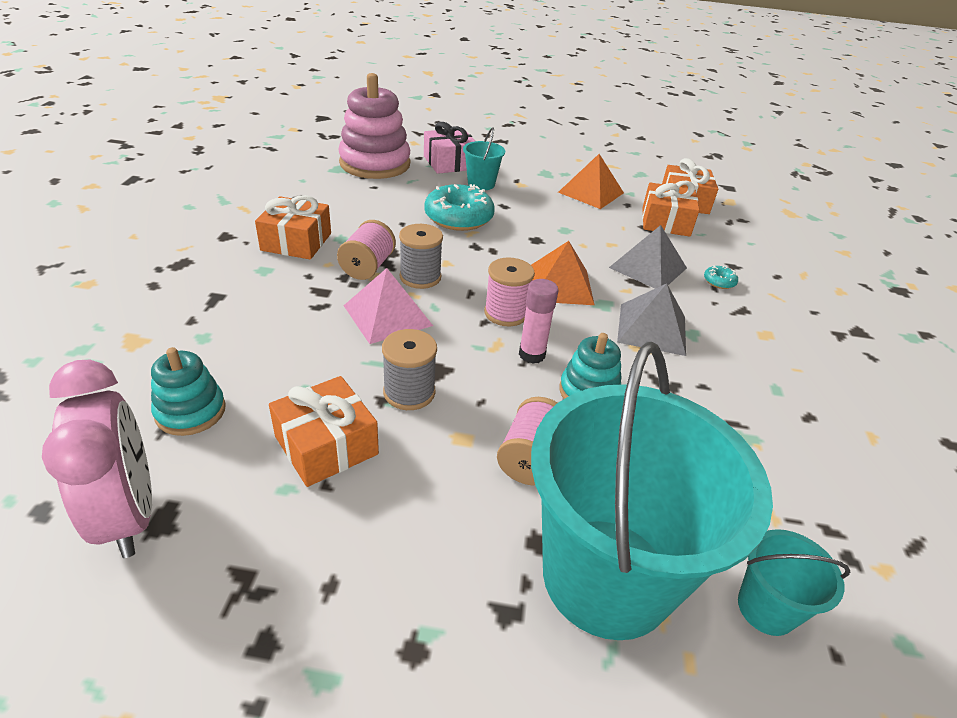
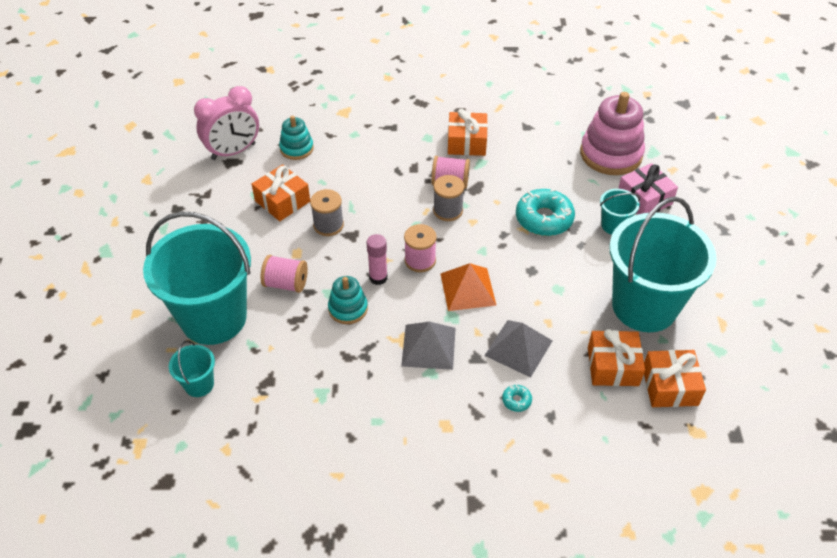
camera: 85 degrees right, 10 degrees up
pink pyramid [343,268,433,344] -> none
orange pyramid [558,154,624,209] -> turquoise bucket [609,197,717,332]

